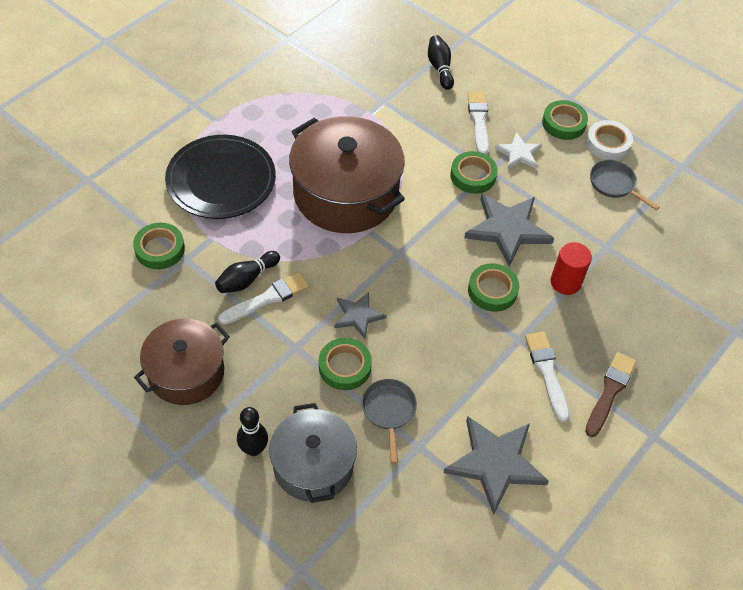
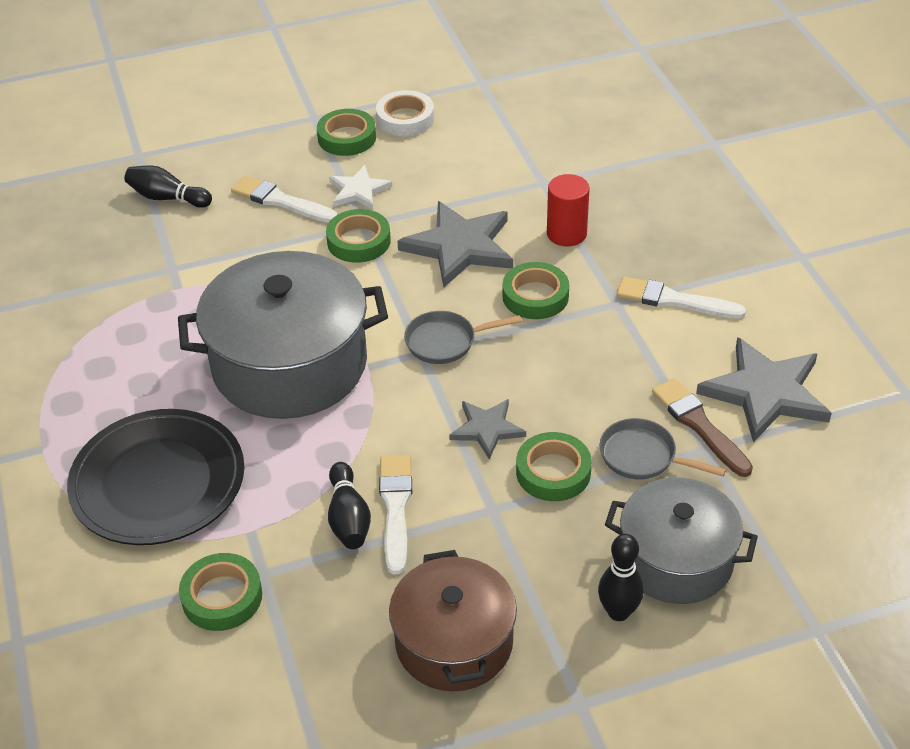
camera: 55 degrees left, 10 degrees down
brown pot [289,116,405,233] -> grey pot [178,251,388,419]
brown brush [585,352,637,437] -> brown brush moved to [652,378,753,477]
grey pan [590,160,660,210] -> grey pan moved to [404,311,522,364]

